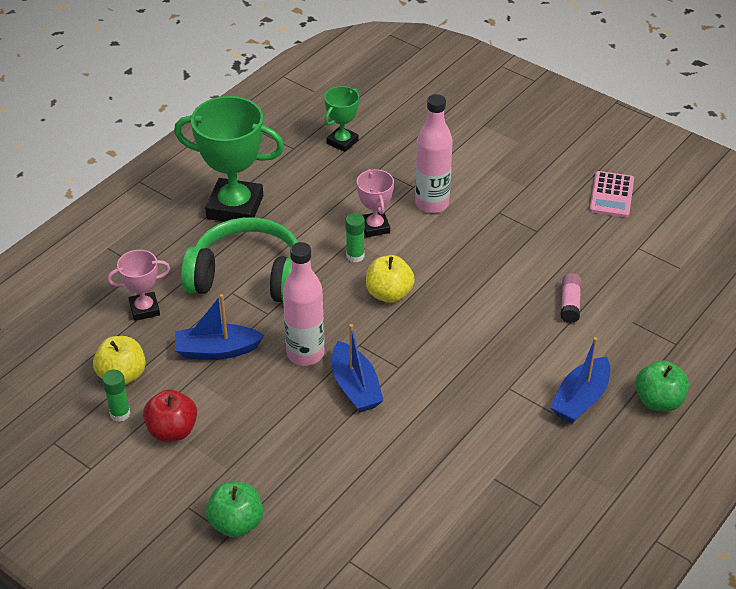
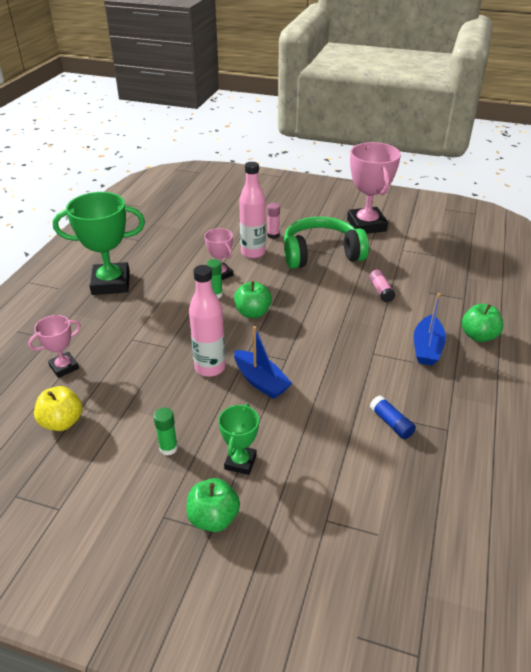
camera: 20 degrees left, 5 degrees down
green glue stick [102,370,131,422] -> green glue stick moved to [153,408,178,456]
red apple [143,390,197,442] -> none
blue boat [175,294,264,360] -> none
green headphones [181,217,298,302] -> green headphones moved to [284,217,369,269]
green trophy [324,86,359,152] -> green trophy moved to [219,404,259,475]
yellow apple [366,255,415,303] -> green apple [234,281,272,318]
pink calculator [589,171,634,218] -> pink trophy [347,142,401,234]
none -> pink glue stick [267,203,280,239]
none -> blue glue stick [370,395,416,439]

